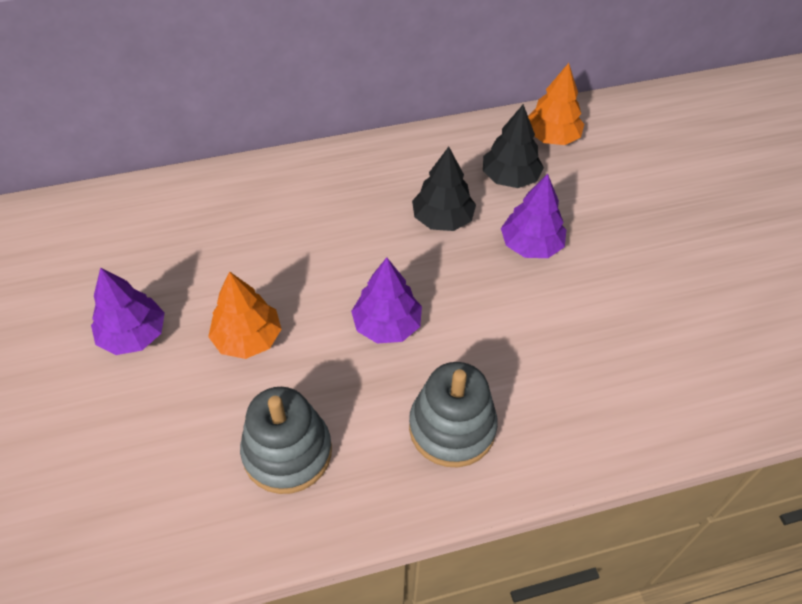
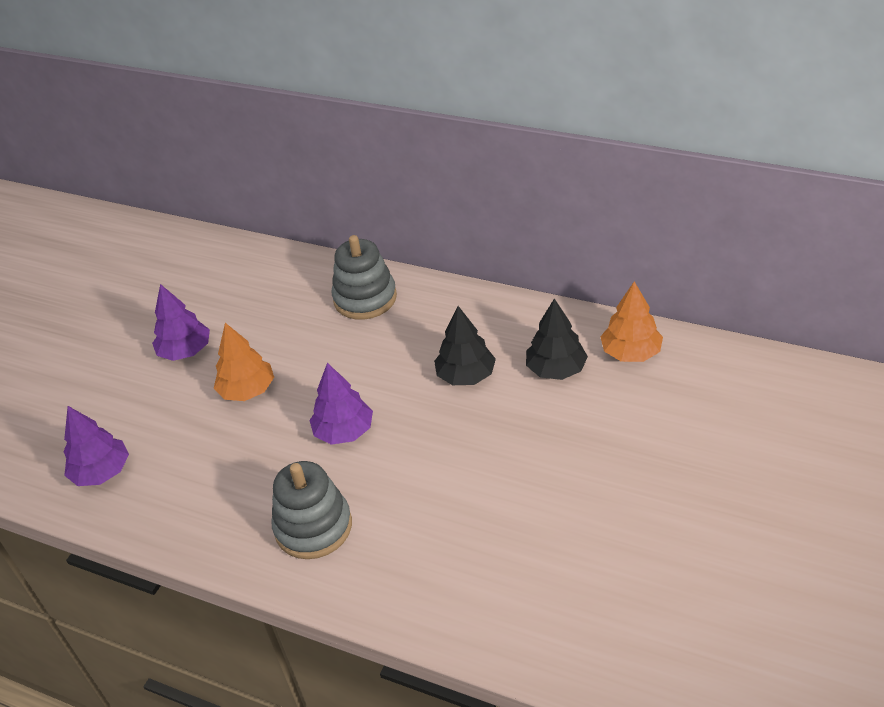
camera: 45 degrees right, 10 degrees down
grey stacking toy [240,387,332,494] -> grey stacking toy moved to [332,235,397,320]
purple tree [501,174,566,258] -> purple tree moved to [64,406,129,486]

